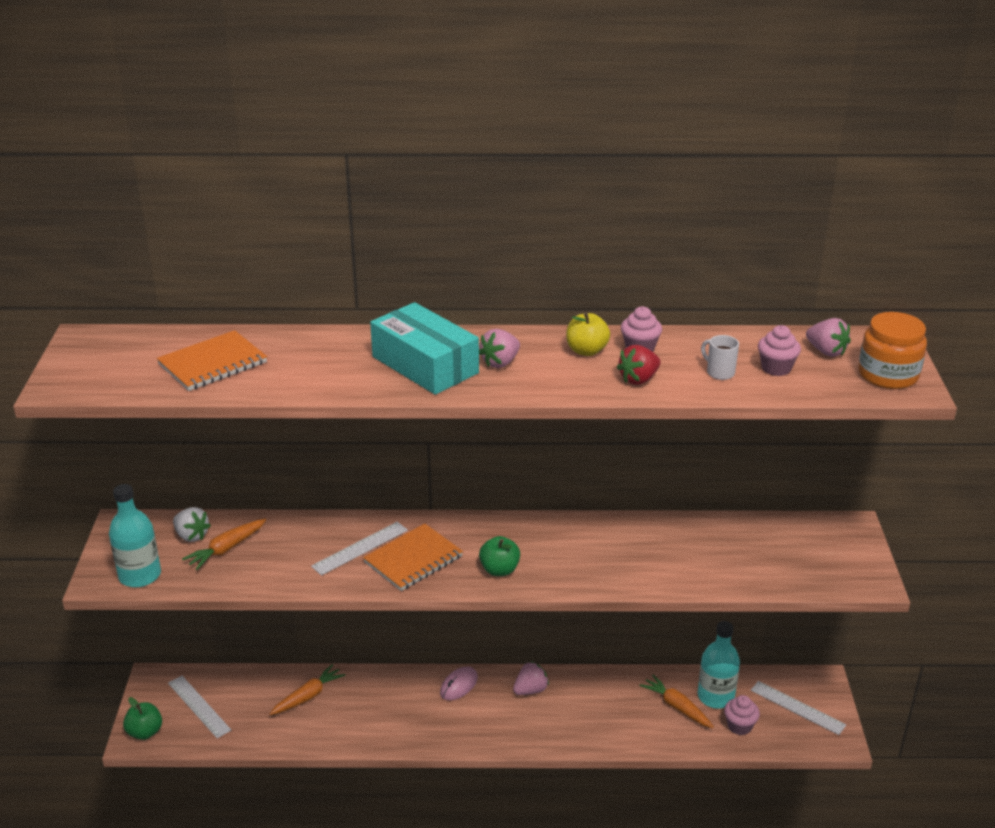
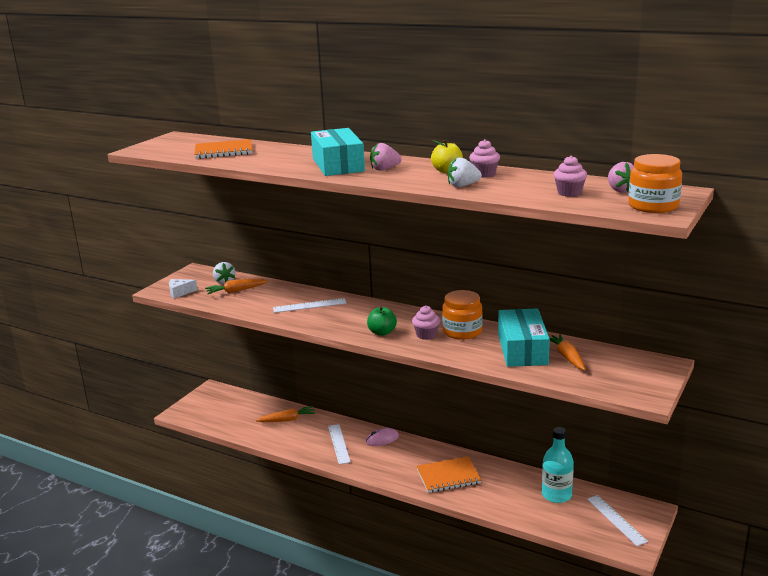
camera: 30 degrees right, 10 degrees down
turquoise bottle [109,484,161,587] -> white cheese [169,279,197,298]
green apple [123,697,162,740] -> none
white ruler [168,676,231,738] -> white ruler moved to [328,424,351,464]
orange notebook [363,523,463,591] -> orange notebook moved to [417,457,481,493]
pink strawberry [513,662,549,695] -> none
red strawberry [617,345,661,385] -> white strawberry [447,157,482,187]
orange carrot [639,675,714,728] -> orange carrot moved to [549,334,586,370]
white mug [701,335,739,380] -> none
pink cupcake [724,695,760,735] -> pink cupcake moved to [412,305,440,340]
none -> orange jar [442,290,483,340]
none -> turquoise box [498,308,550,367]

